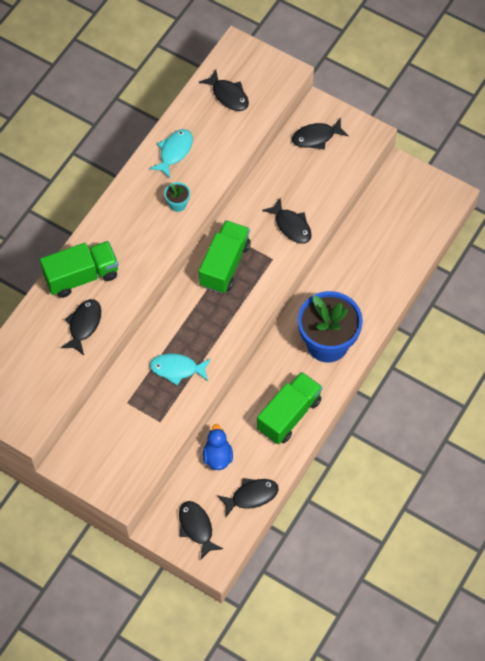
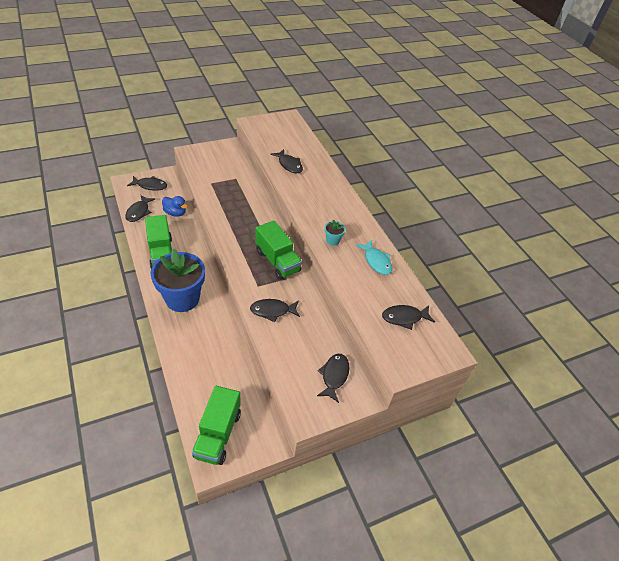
camera: 120 degrees right, 15 degrees down
green truck [40,241,119,298] -> green truck moved to [192,386,241,465]
turquoise fish [150,354,211,385] -> none

